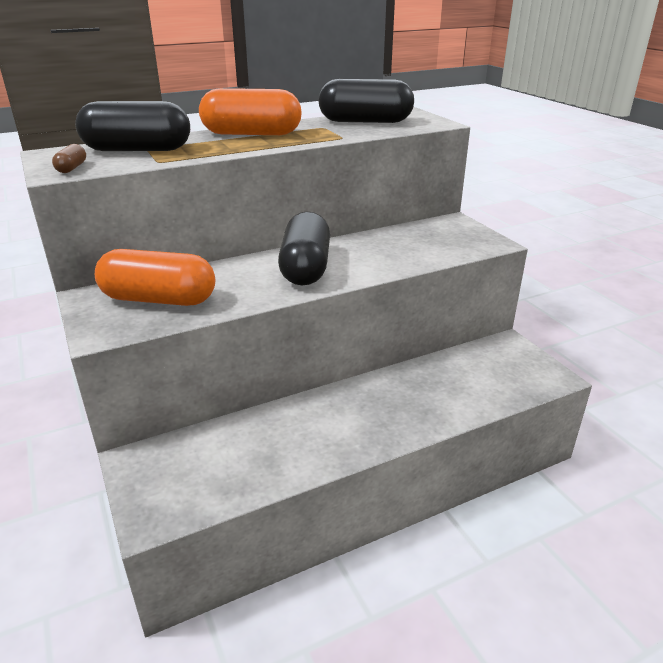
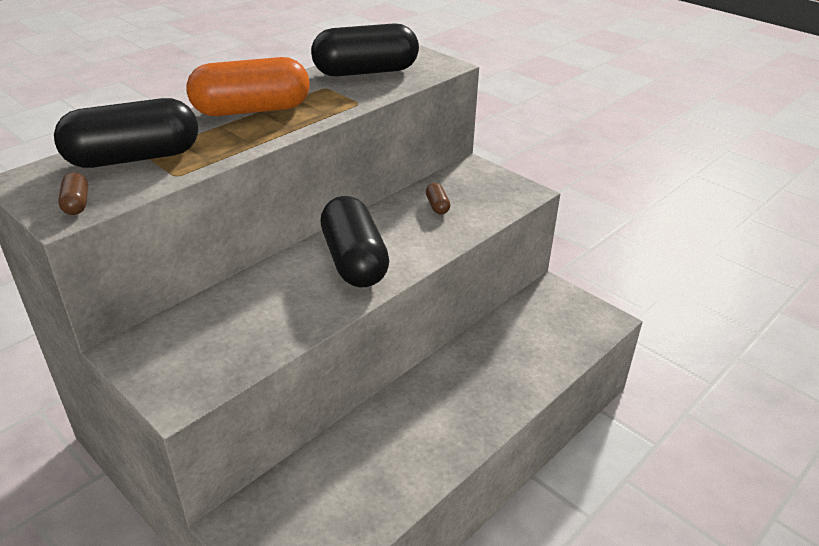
camera: 20 degrees left, 5 degrees up
orange capsule [95,249,215,306] -> none
none -> brown capsule [426,183,450,214]

